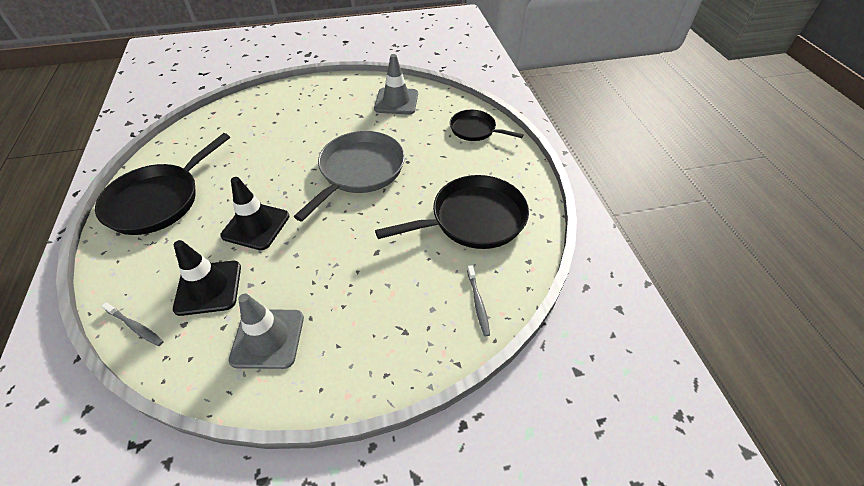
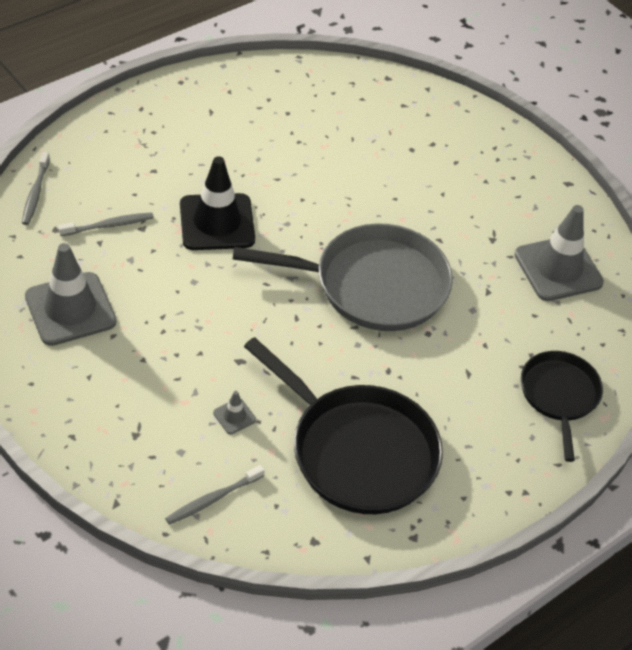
camera: 60 degrees right, 0 degrees up
black pan [95,133,230,235] -> none
black traffic cone [173,240,241,316] -> grey toothbrush [58,212,154,236]
none -> grey traffic cone [213,391,256,434]

